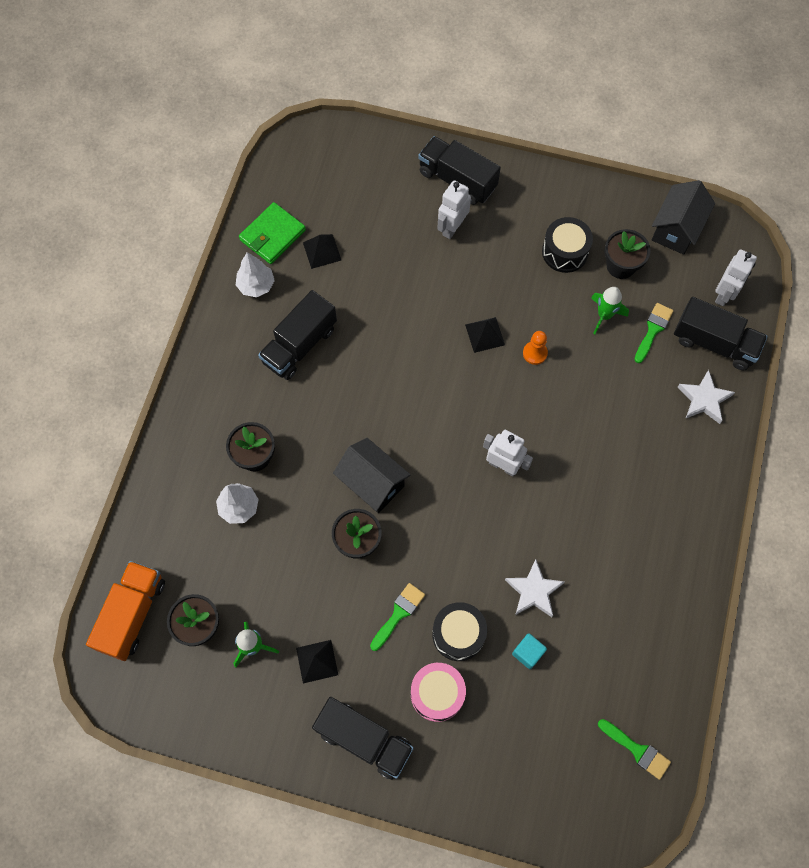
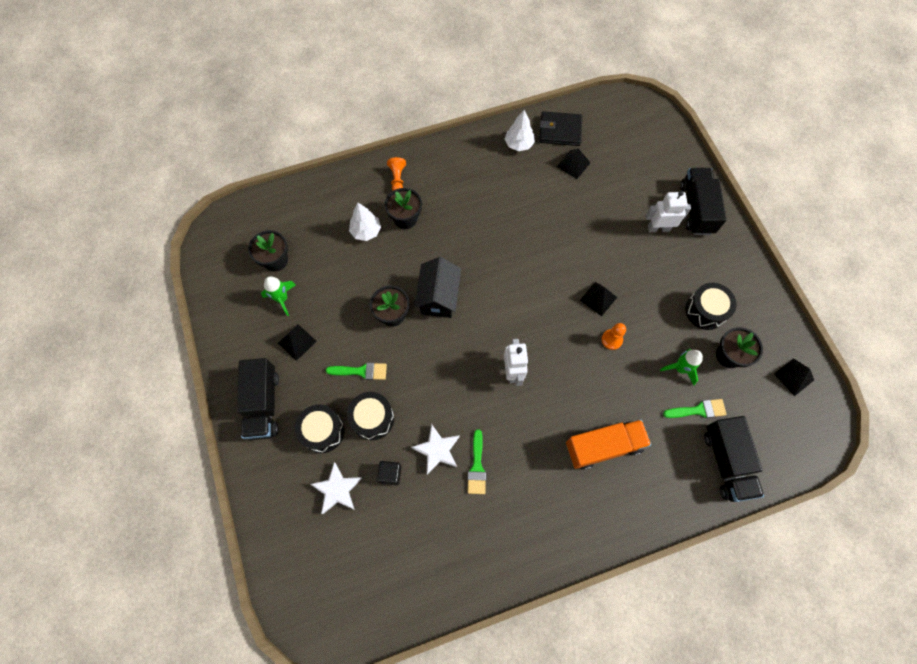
camera: 55 degrees right, 0 degrees up
orange truck [86,561,165,661] -> orange truck moved to [566,419,651,470]
green wallet [239,202,306,264] -> black wallet [539,111,582,146]
black truck [258,290,337,380] -> none
pink drum [411,663,466,722] -> black drum [295,405,345,453]
turquoise cube [512,633,547,669] -> black cube [377,461,401,485]
green brush [598,719,671,780] -> green brush moved to [468,429,486,494]
black house [652,180,715,255] -> black pyramid [774,358,814,396]
white star [677,370,735,424] -> white star moved to [310,462,362,514]
white robot [715,249,757,306] -> none
none -> orange pawn [387,157,406,191]

